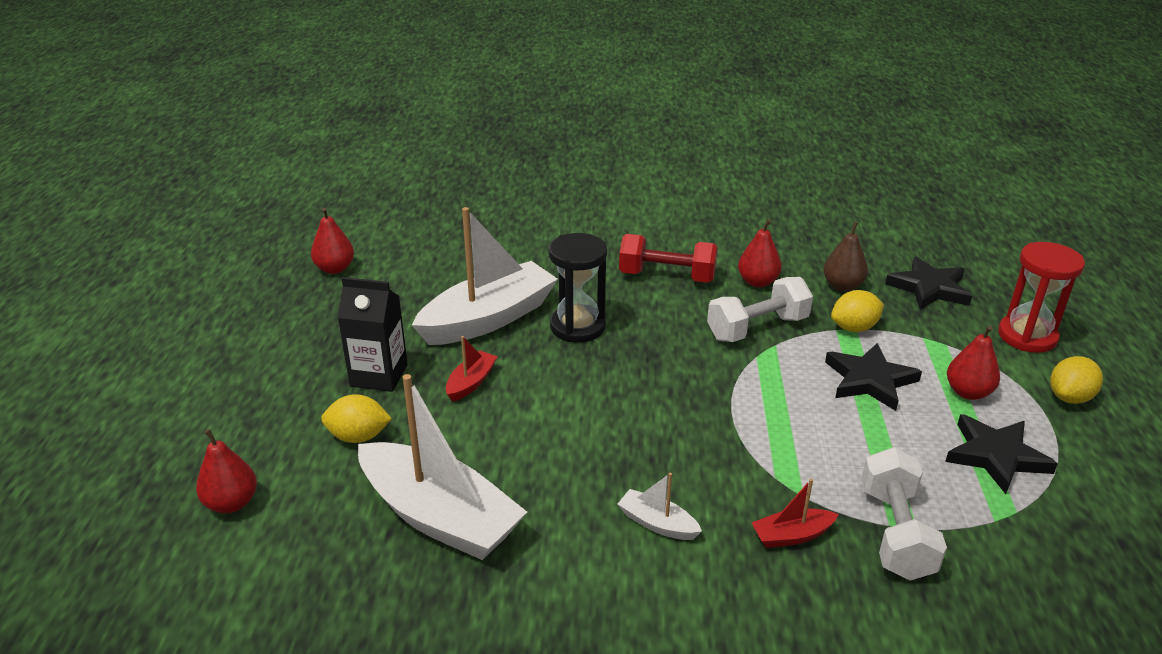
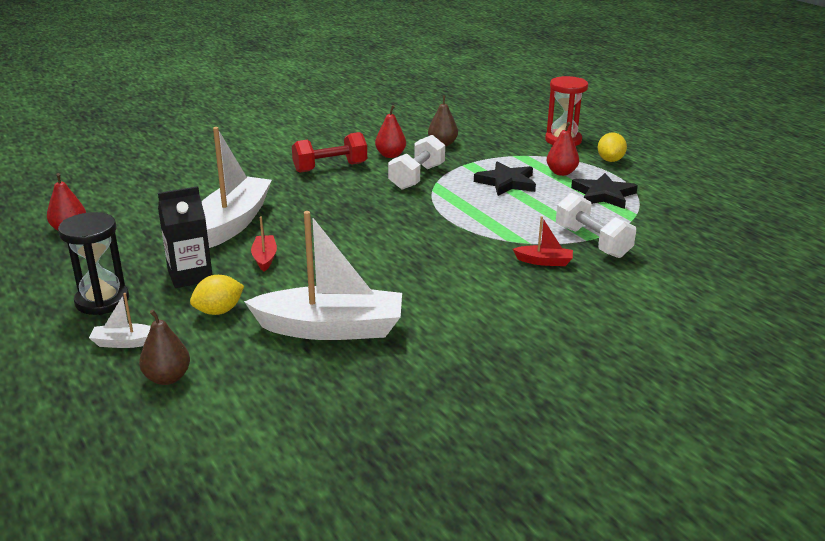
camera: 35 degrees left, 5 degrees down
red pear [196,429,257,513] -> brown pear [139,309,190,385]
black hourglass [549,233,607,343] -> black hourglass moved to [58,212,129,315]
white boat [618,473,702,540] -> white boat moved to [89,293,151,348]
red boat [752,479,839,548] -> red boat turned 120 degrees counterclockwise [513,216,573,266]
yellow lemon [831,290,884,332] -> none
black star [885,256,972,310] -> none

